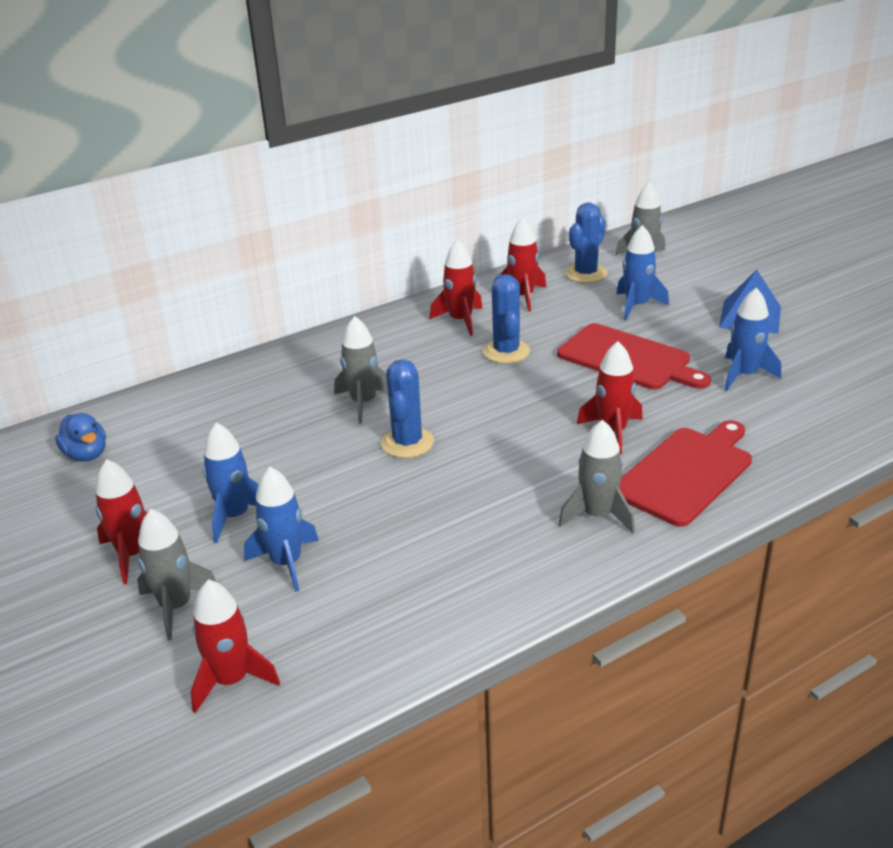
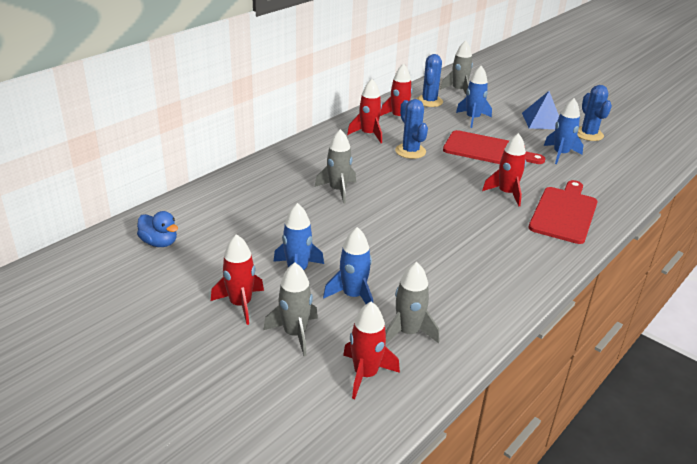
camera: 20 degrees left, 0 degrees up
blue cactus [381,359,434,458] -> blue cactus moved to [577,85,612,141]
grey rocket [559,420,635,533] -> grey rocket moved to [385,262,439,344]

